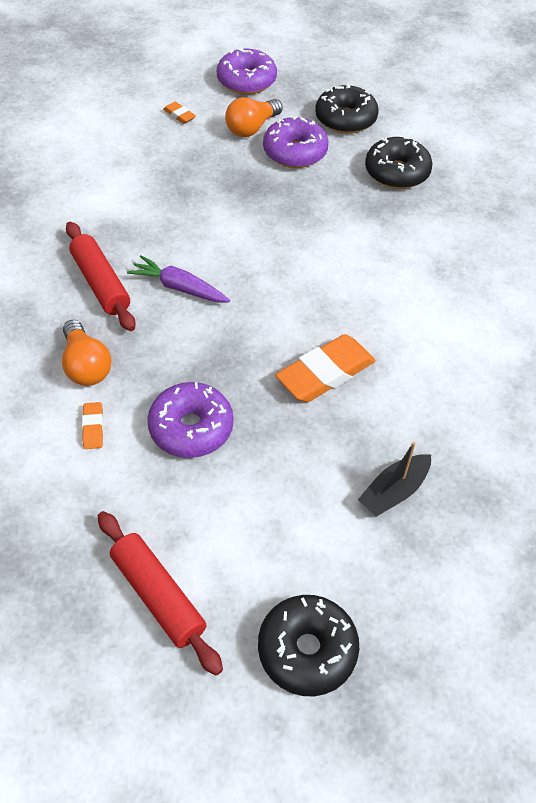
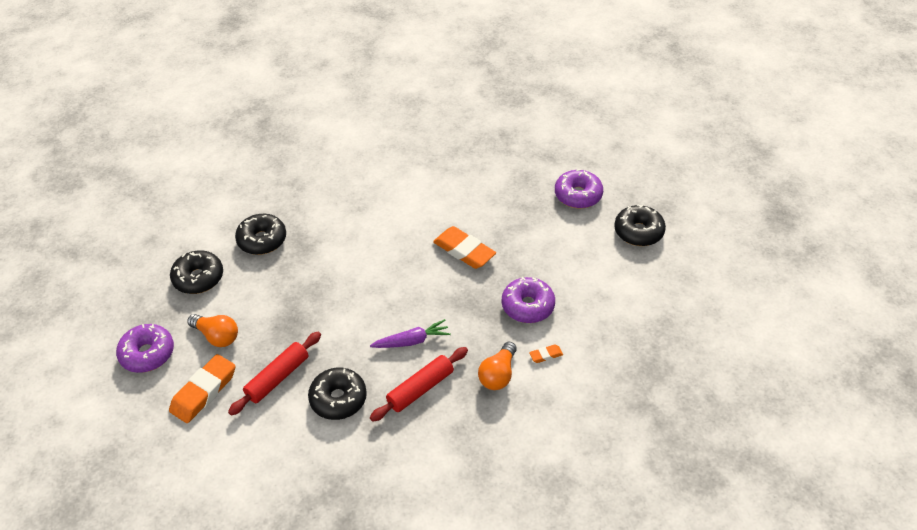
camera: 100 degrees left, 5 degrees down
orange light bulb [62,320,111,386] -> orange light bulb turned 150 degrees clockwise [478,342,517,390]
red rolling pin [98,511,223,675] -> red rolling pin moved to [228,332,321,416]
purple carrot [127,255,230,302] -> purple carrot turned 120 degrees counterclockwise [370,319,451,348]
orange eraser [163,101,196,124] -> orange eraser [169,354,236,423], size x2.17
purple donut [263,116,329,168] -> purple donut moved to [555,169,603,208]
black boat [358,442,431,517] -> none
none -> black donut [308,368,367,420]

